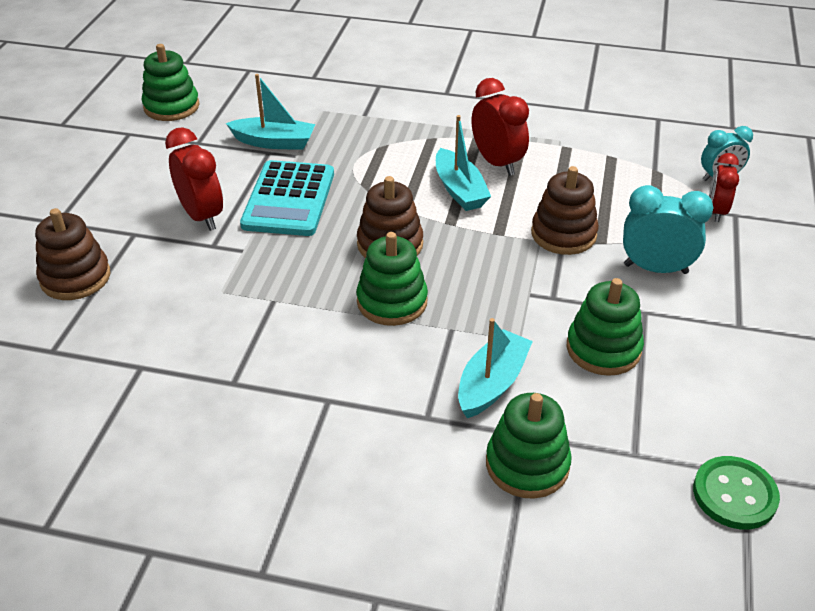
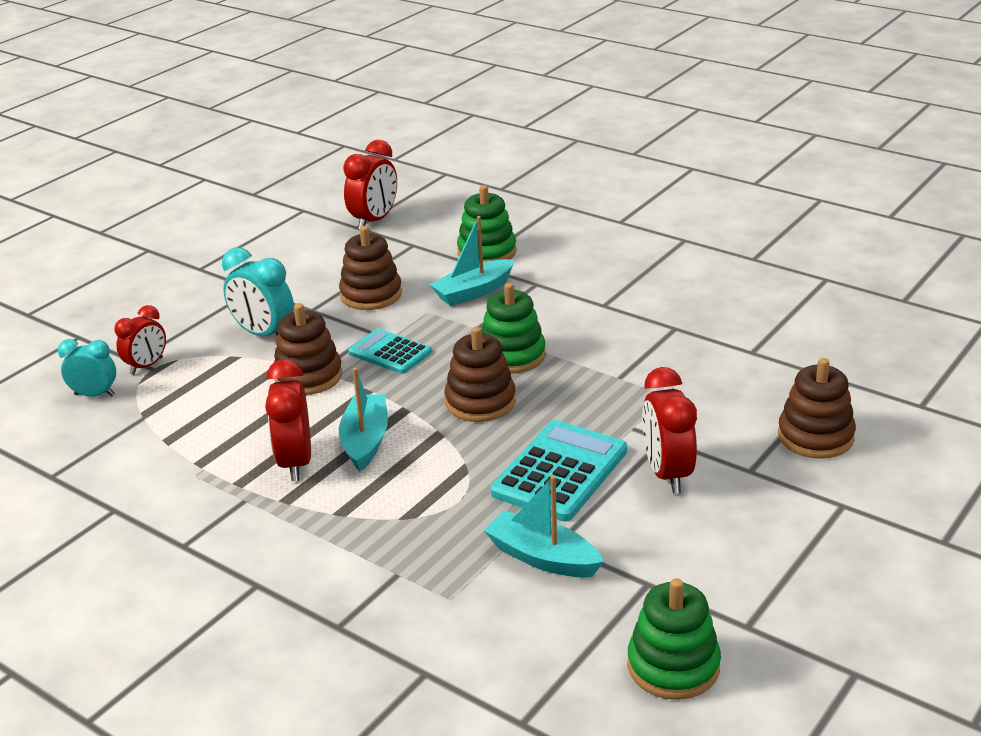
camera: 155 degrees left, 10 degrees down
green stacking toy [567,278,644,376] -> brown stacking toy [339,226,402,310]
green button [693,456,780,530] -> red clock [343,140,397,230]
none -> turquoise calculator [348,329,432,374]

